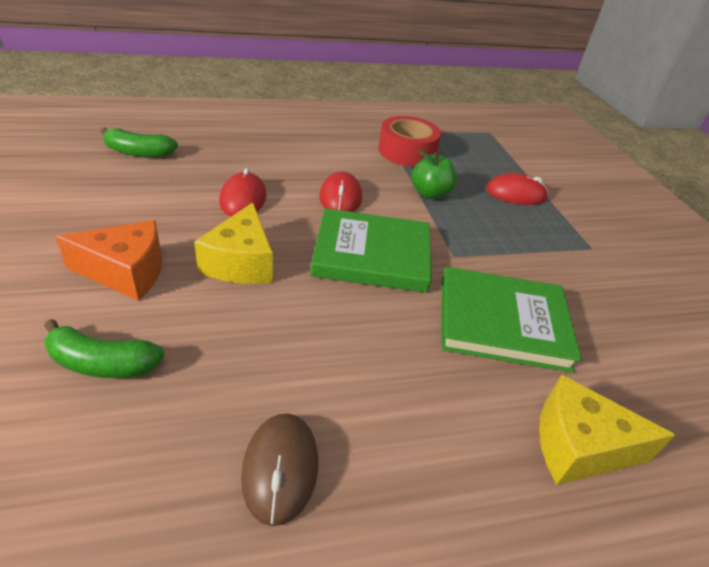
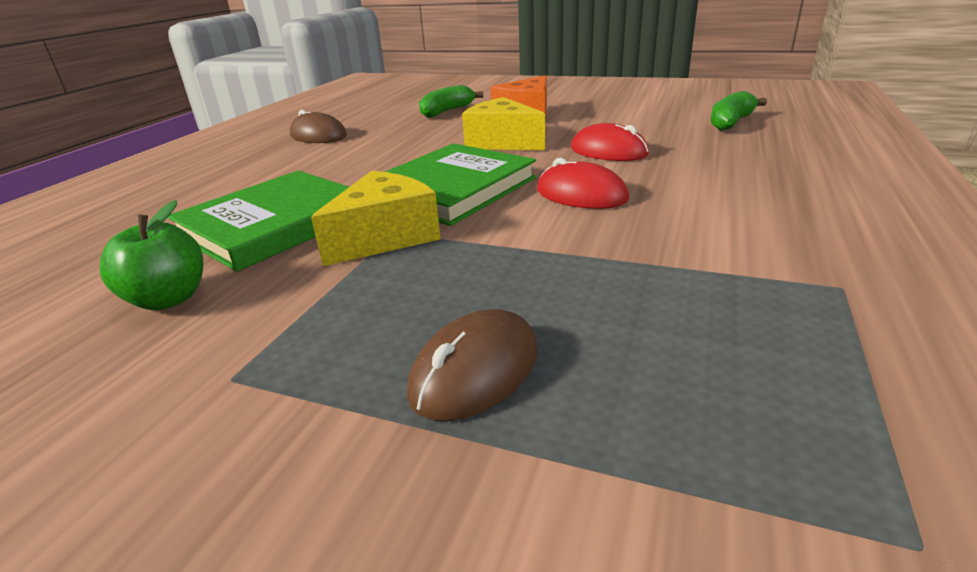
camera: 130 degrees right, 10 degrees down
red tape [378,116,441,167] -> none
green apple [411,150,457,199] -> green apple moved to [100,200,203,310]
red mouse [486,173,548,205] -> brown mouse [407,309,538,421]
yellow cheese [539,375,676,485] -> yellow cheese moved to [311,171,441,266]

